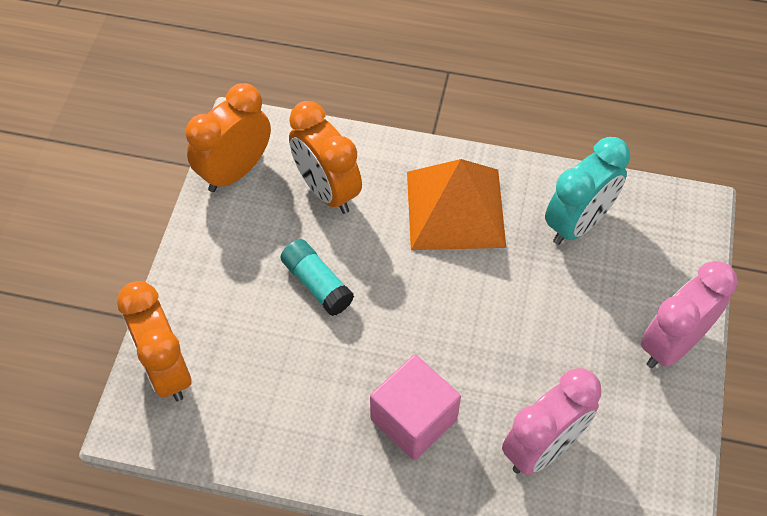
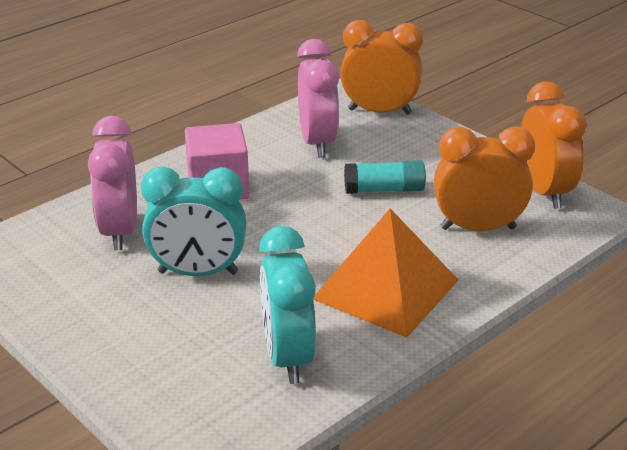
camera: 125 degrees right, 25 degrees down
pink clock [641,261,737,368] -> pink clock moved to [297,39,339,157]
none -> turquoise clock [141,166,246,276]

